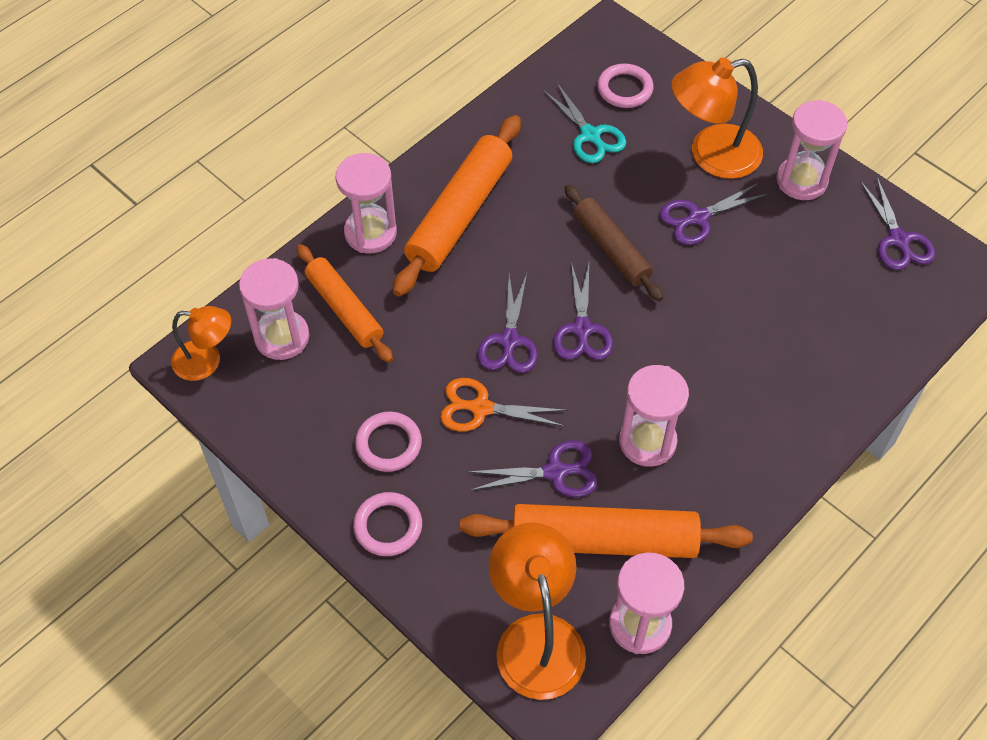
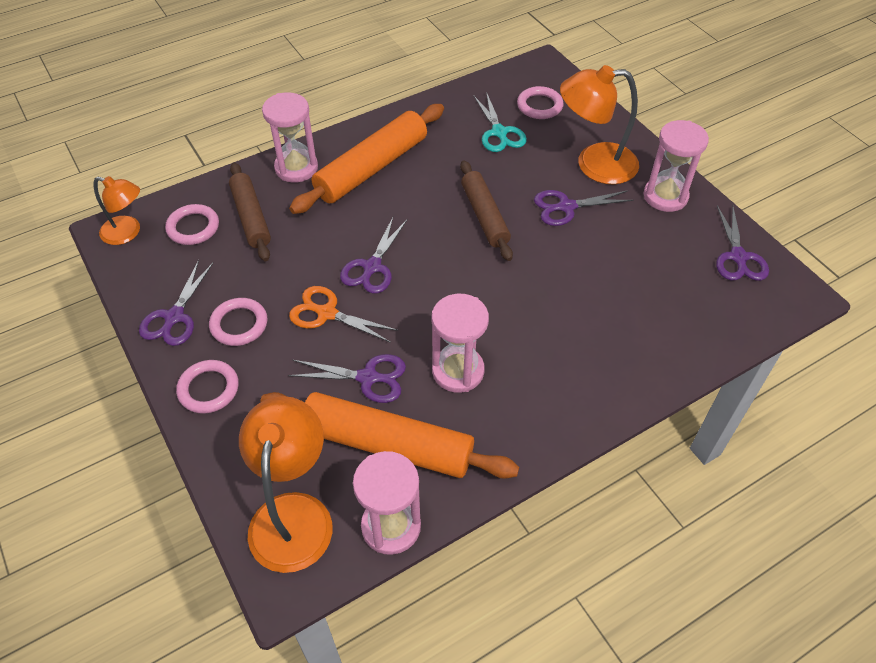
camera: 15 degrees right, 5 degrees down
pink hourglass [239,258,310,360] -> pink ring [165,204,219,245]
orange rolling pin [297,244,393,363] -> brown rolling pin [229,163,271,261]
purple scissors [553,262,613,360] -> purple scissors moved to [139,260,213,346]

